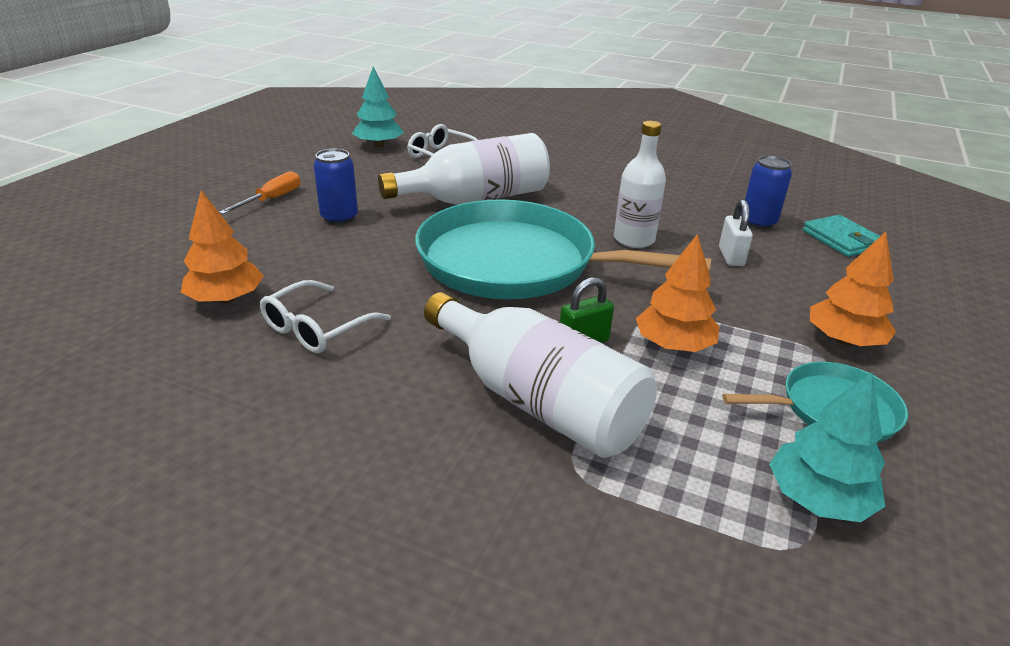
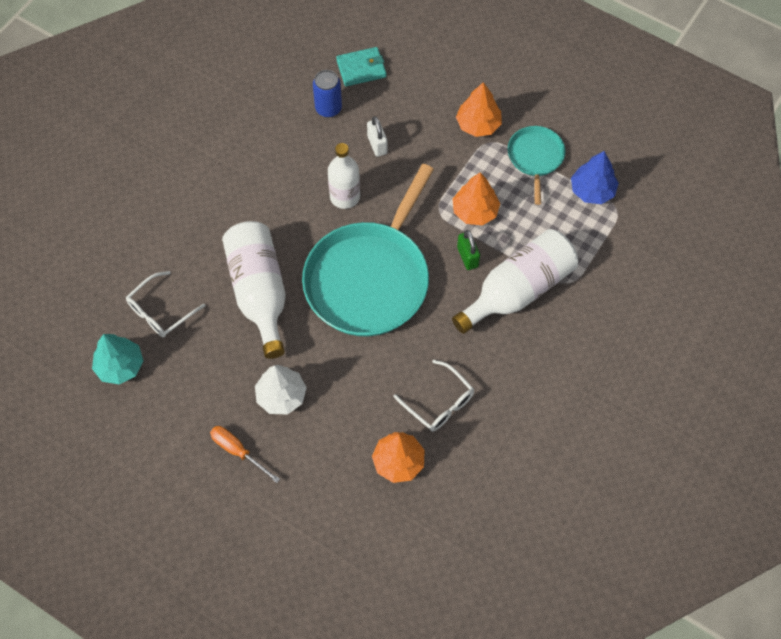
camera: 80 degrees left, 30 degrees up
blue can [313,149,358,224] -> white tree [255,365,307,414]
white padlock [719,199,753,266] -> white padlock turned 60 degrees clockwise [367,116,387,157]
turquoise tree [769,372,886,522] -> blue tree [571,151,619,204]

